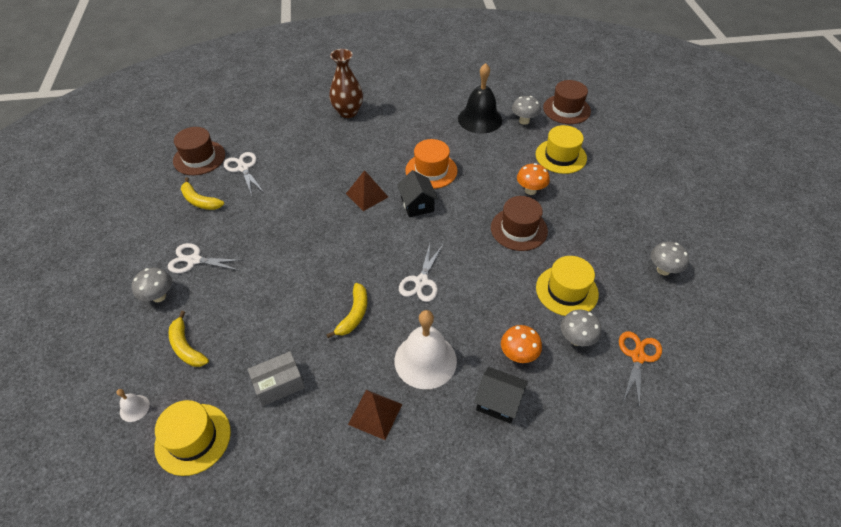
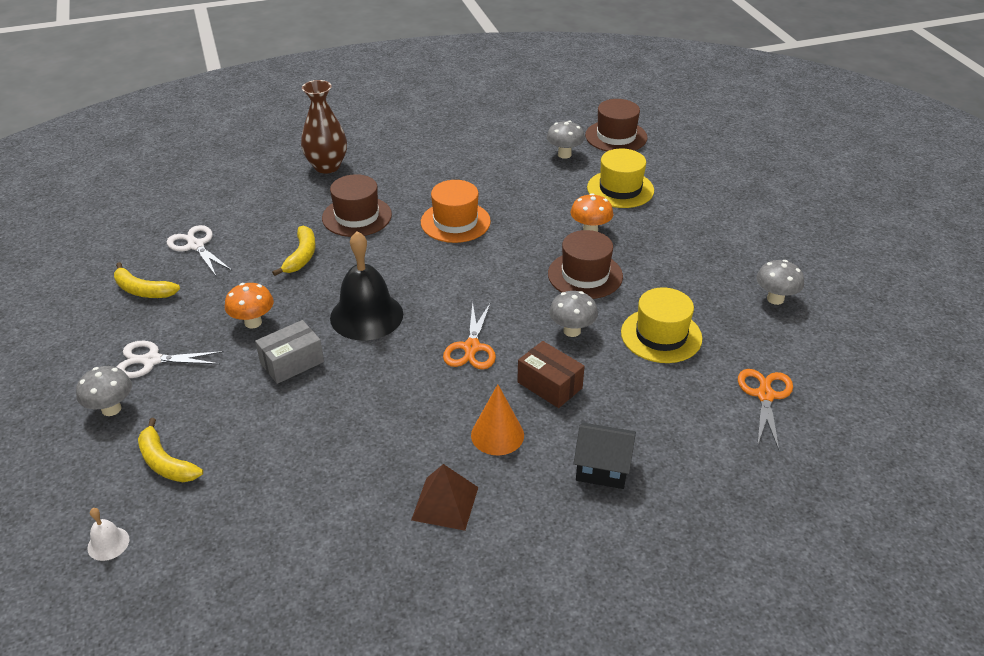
camera: 10 degrees left, 10 degrees down
yellow hat [154,400,231,476] -> none
brown hat [173,127,225,175] -> brown hat moved to [322,174,392,237]
grey box [248,351,305,406] -> grey box moved to [255,320,324,384]
yellow banana [326,283,367,338] -> yellow banana moved to [272,226,316,276]
brown pyramid [346,170,388,211] -> none
white bell [395,310,457,389] -> orange cone [471,384,524,455]
black house [397,170,438,217] -> none
white scissors [399,243,443,302] -> orange scissors [443,302,496,369]
black bell [458,63,502,134] -> black bell moved to [330,231,403,340]
orange mushroom [501,325,542,363] -> orange mushroom moved to [225,283,274,329]
grey mushroom [561,310,601,346] -> grey mushroom moved to [549,291,598,337]
none -> brown box [517,341,585,408]

